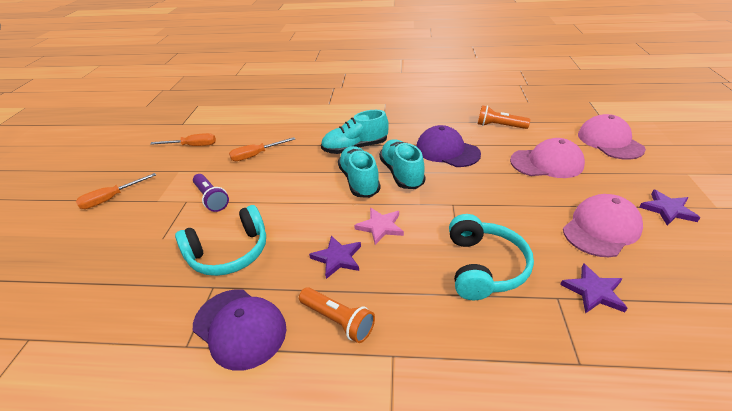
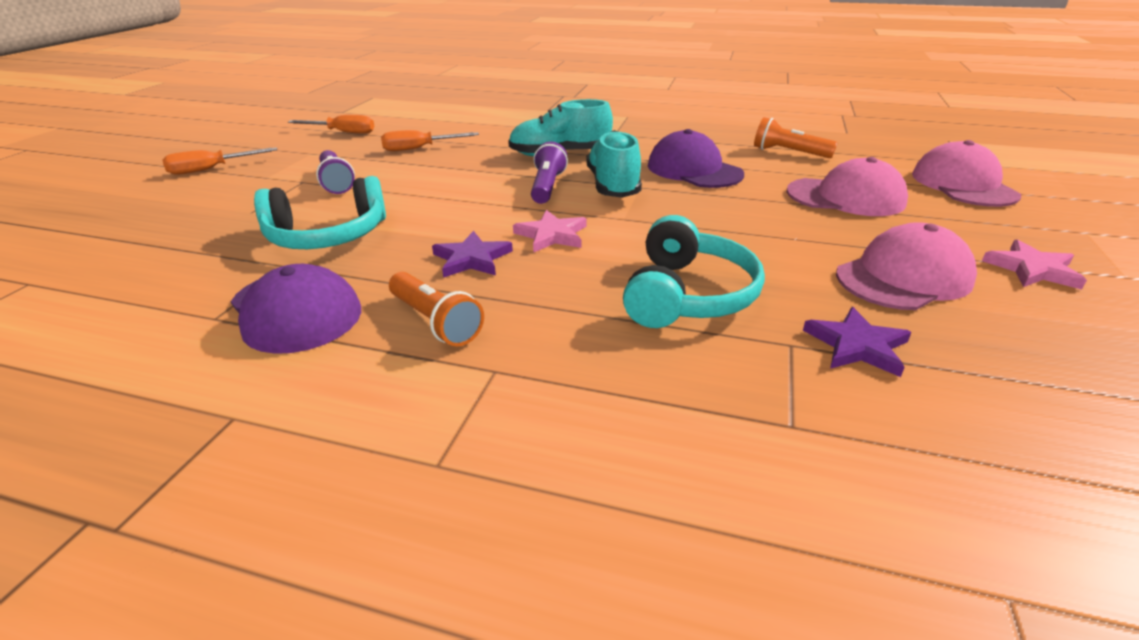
camera: 10 degrees right, 5 degrees down
turquoise shoe [338,146,381,198] -> purple flashlight [531,141,568,204]
purple star [639,189,700,226] -> pink star [982,239,1087,290]

